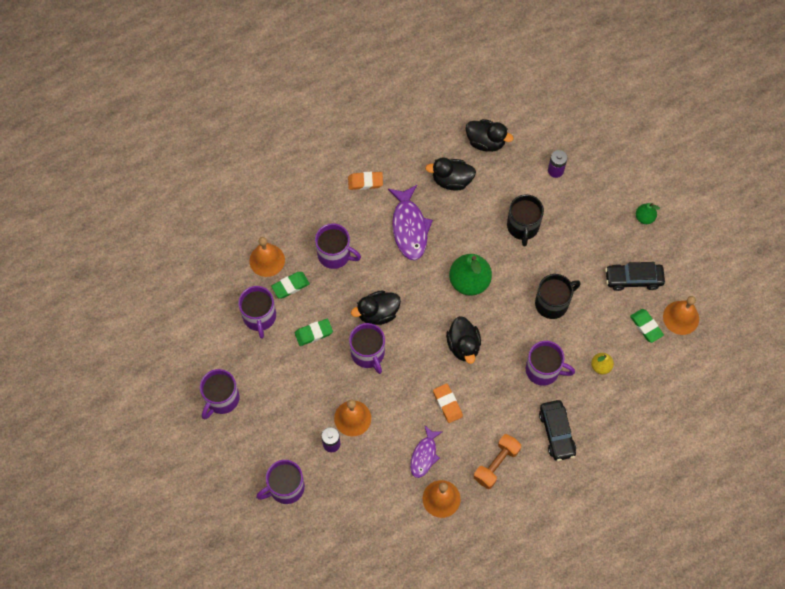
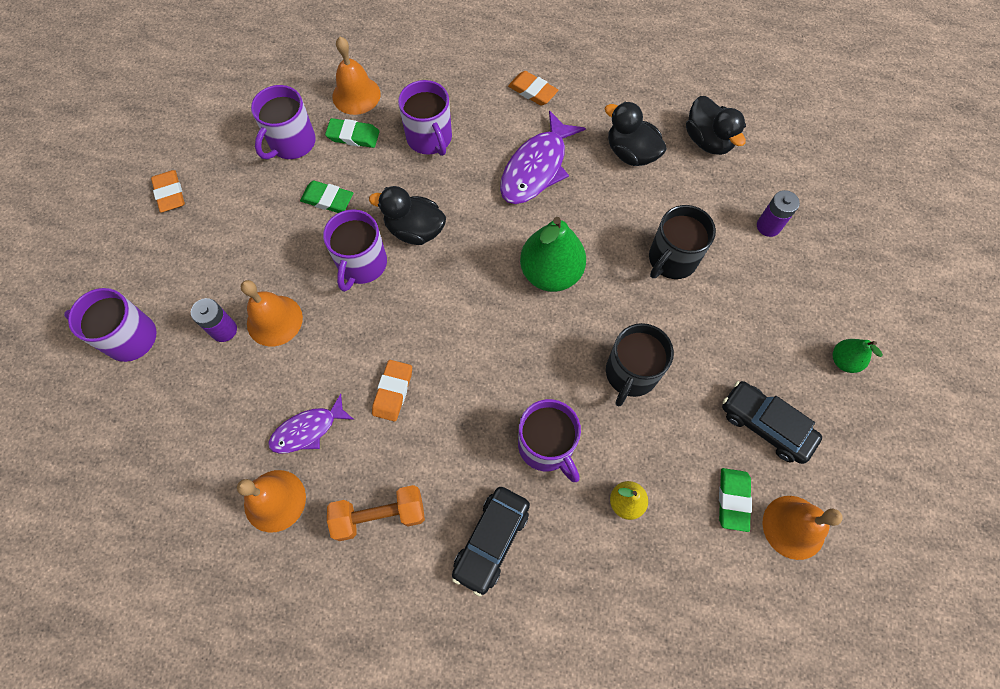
camera: 40 degrees right, 0 degrees up
purple mug [200,369,240,419] -> orange eraser [151,170,185,213]
black duck [446,316,481,364] -> none
black mug [535,274,580,319] -> black mug turned 105 degrees clockwise [606,323,674,407]

